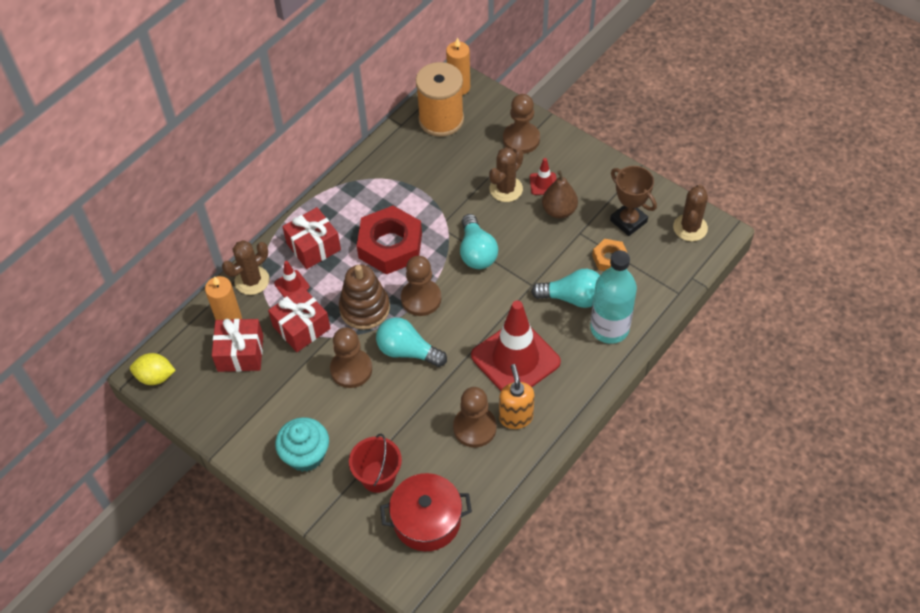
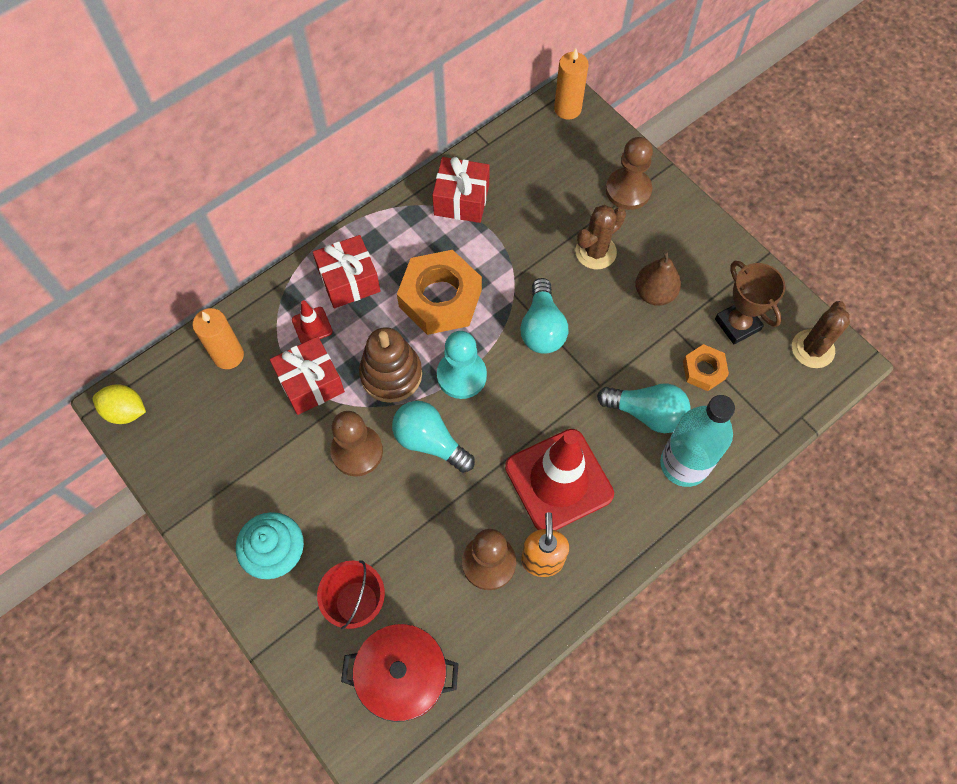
camera: 10 degrees right, 10 degrees up
red gift [212,319,263,372] -> red gift moved to [432,157,490,223]
brown cactus [222,240,269,295] -> none
red nut [357,206,422,275] -> orange nut [397,250,482,335]
brown pawn [401,256,441,316] -> turquoise pawn [437,331,487,399]
orange spool [416,62,464,137] -> none
red traffic cone [530,158,556,195] -> none

